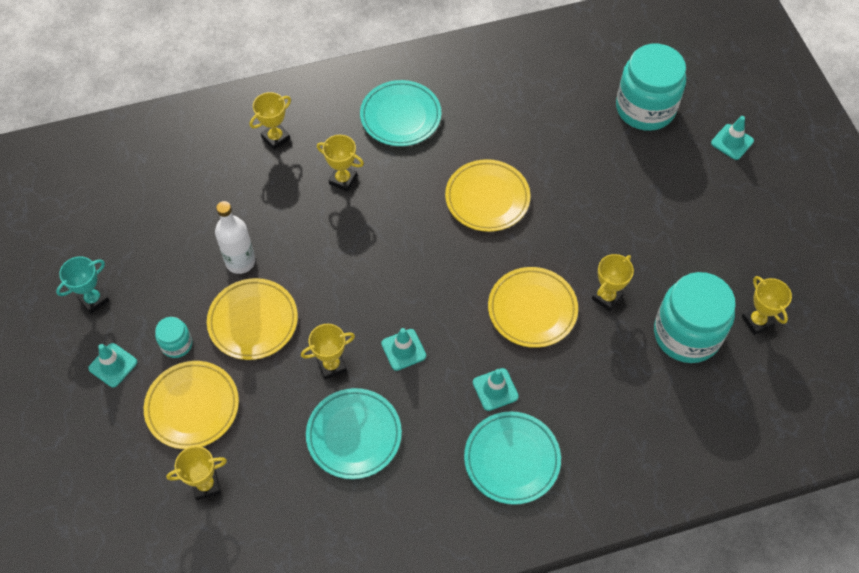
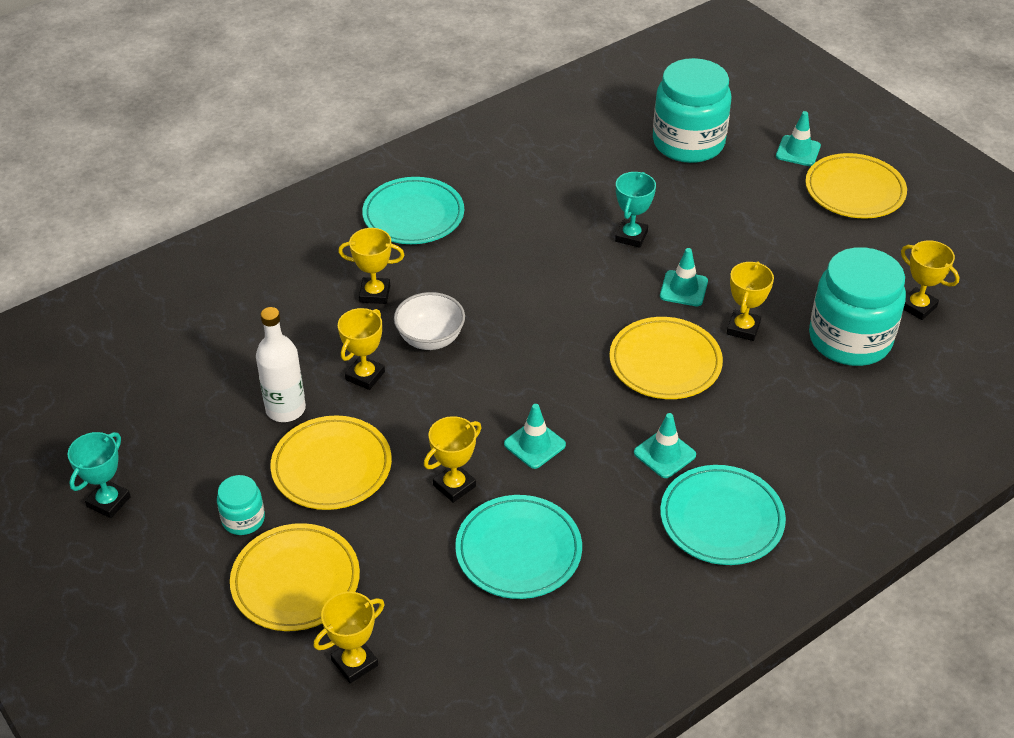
camera: 20 degrees left, 15 degrees down
turquoise traffic cone [88,343,137,387] -> turquoise traffic cone moved to [660,248,708,306]
yellow trophy [250,92,291,150] -> yellow trophy moved to [338,308,385,390]
yellow plate [445,159,530,232] -> yellow plate moved to [805,153,907,219]
none -> white bowl [394,292,465,350]
none -> turquoise trophy [615,172,656,248]

